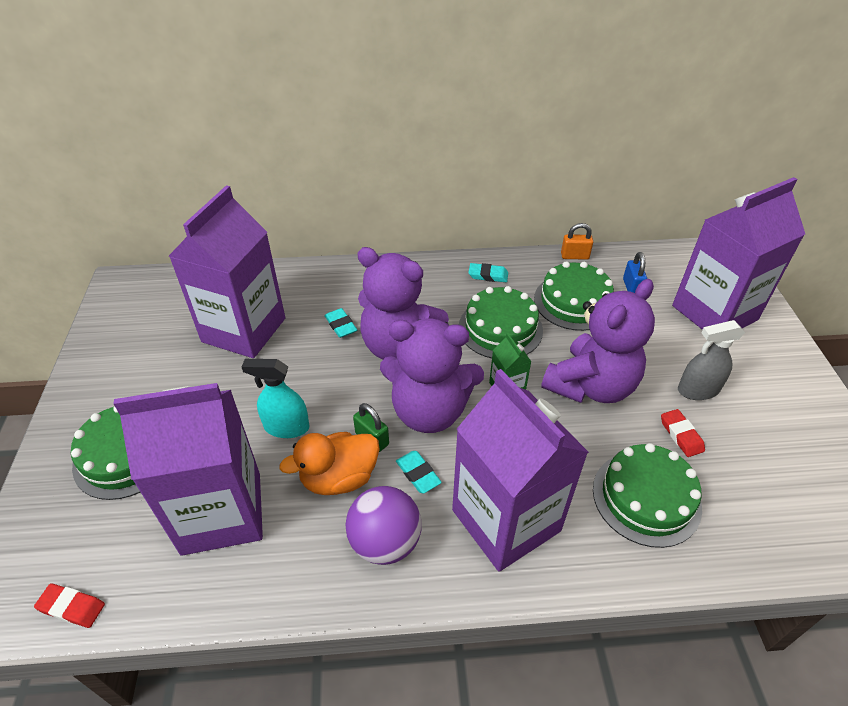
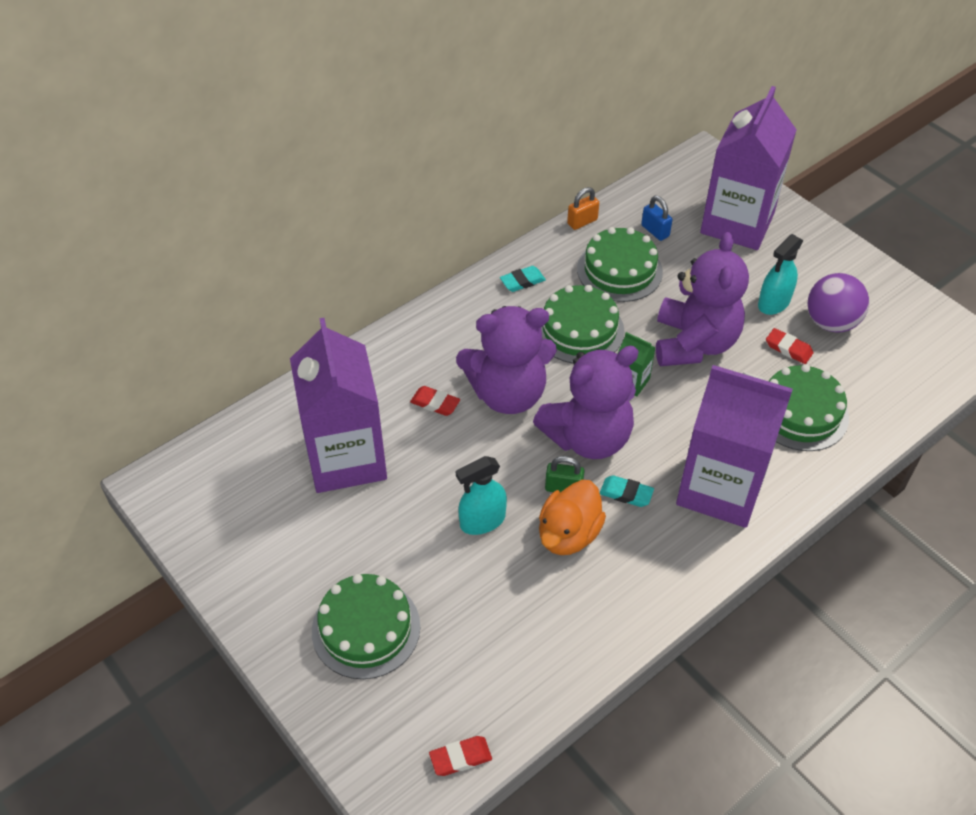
camera: 35 degrees left, 5 degrees up
purple carton [114,383,263,555] -> none
turquoise eraser [325,308,357,338] -> red eraser [410,386,460,416]
purple ball [345,486,422,565] -> purple ball moved to [807,273,869,333]
grey spray bottle [678,320,745,400] -> turquoise spray bottle [758,234,803,315]

